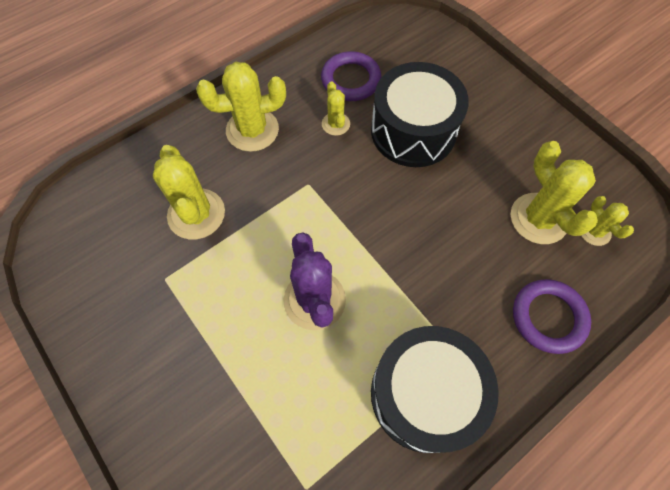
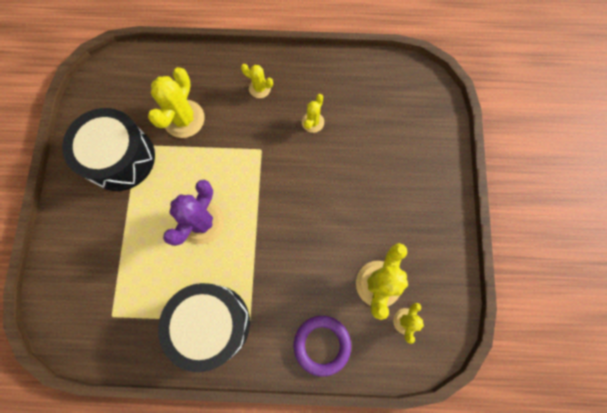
camera: 40 degrees right, 10 degrees up
yellow cactus [196,62,286,152] -> yellow cactus [241,64,273,98], size x0.54
purple ring [321,51,381,101] -> none
black drum [371,62,469,167] -> black drum moved to [62,108,155,191]

